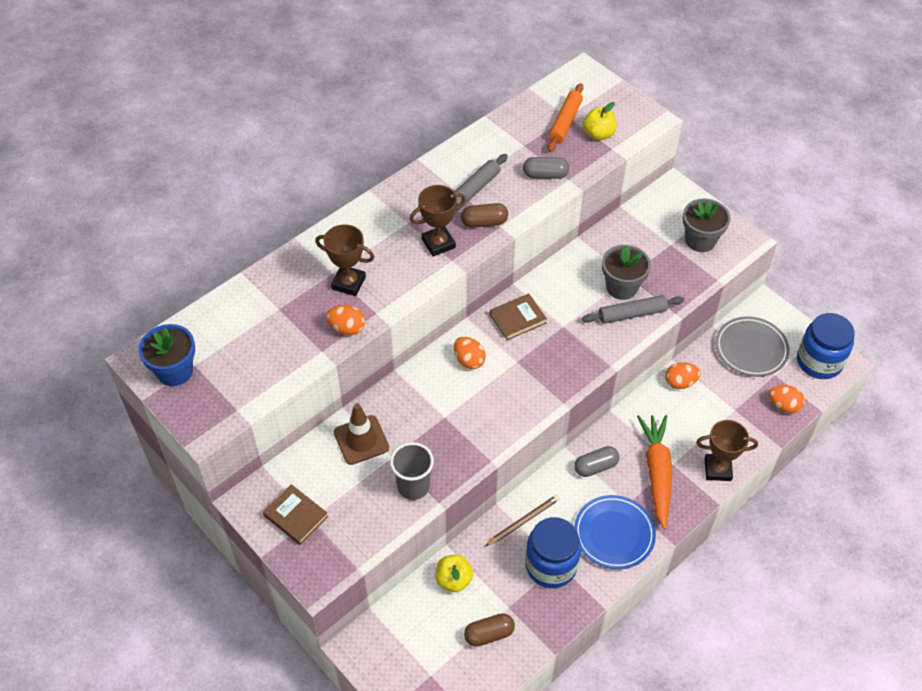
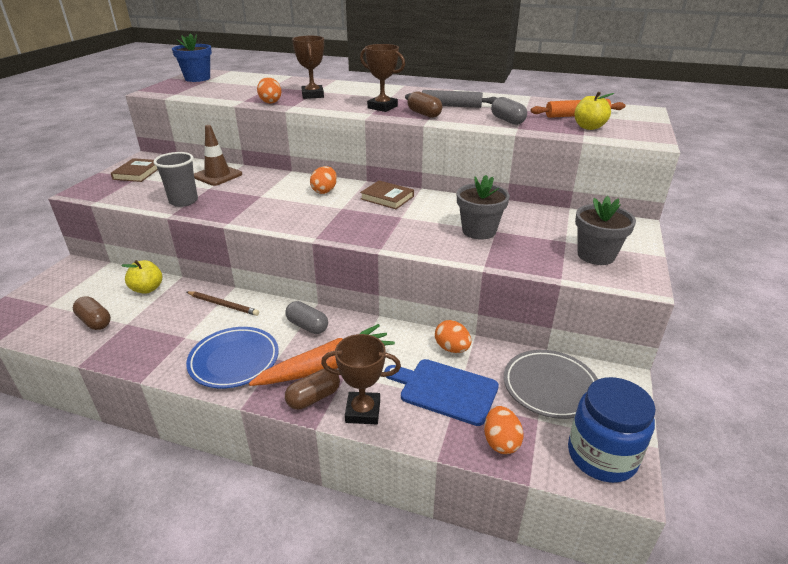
camera: 60 degrees right, 20 degrees down
blue jar [525,517,581,588] -> none
grey rolling pin [582,295,684,324] -> none
brown trophy [696,420,758,481] -> brown trophy turned 60 degrees counterclockwise [321,334,401,424]
none -> brown capsule [285,369,340,410]
none -> blue cutting board [384,359,499,426]

